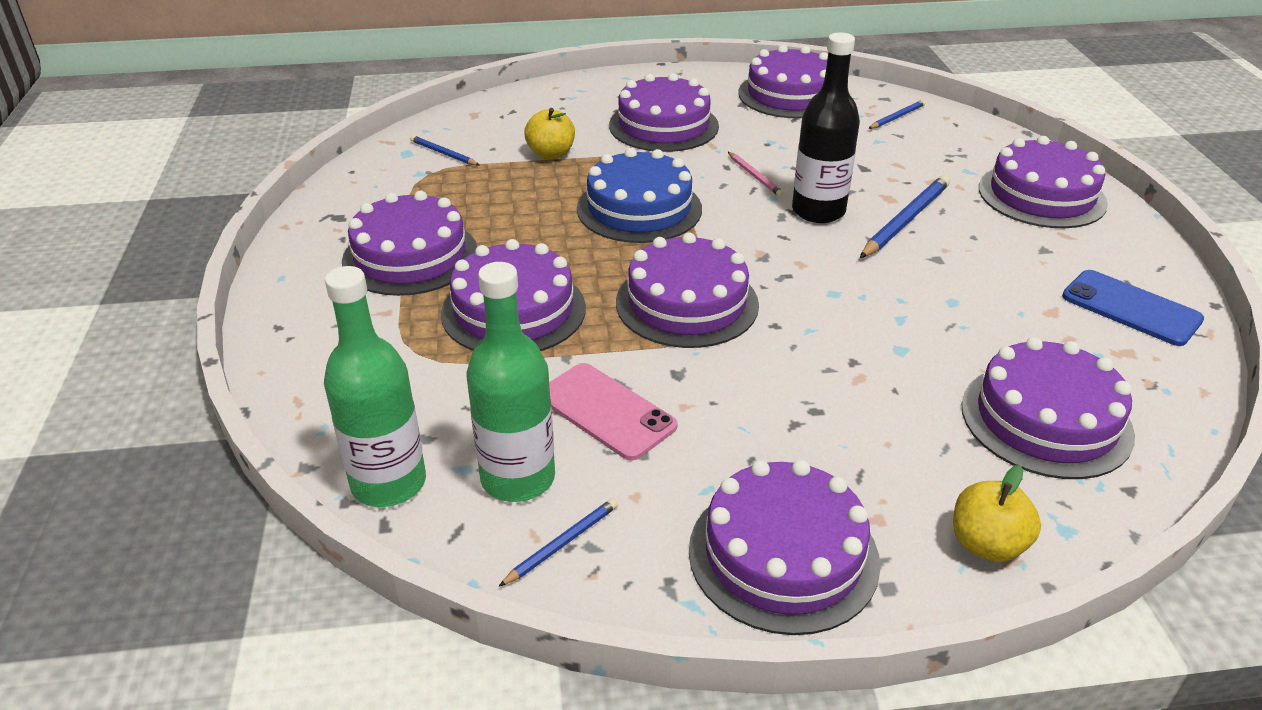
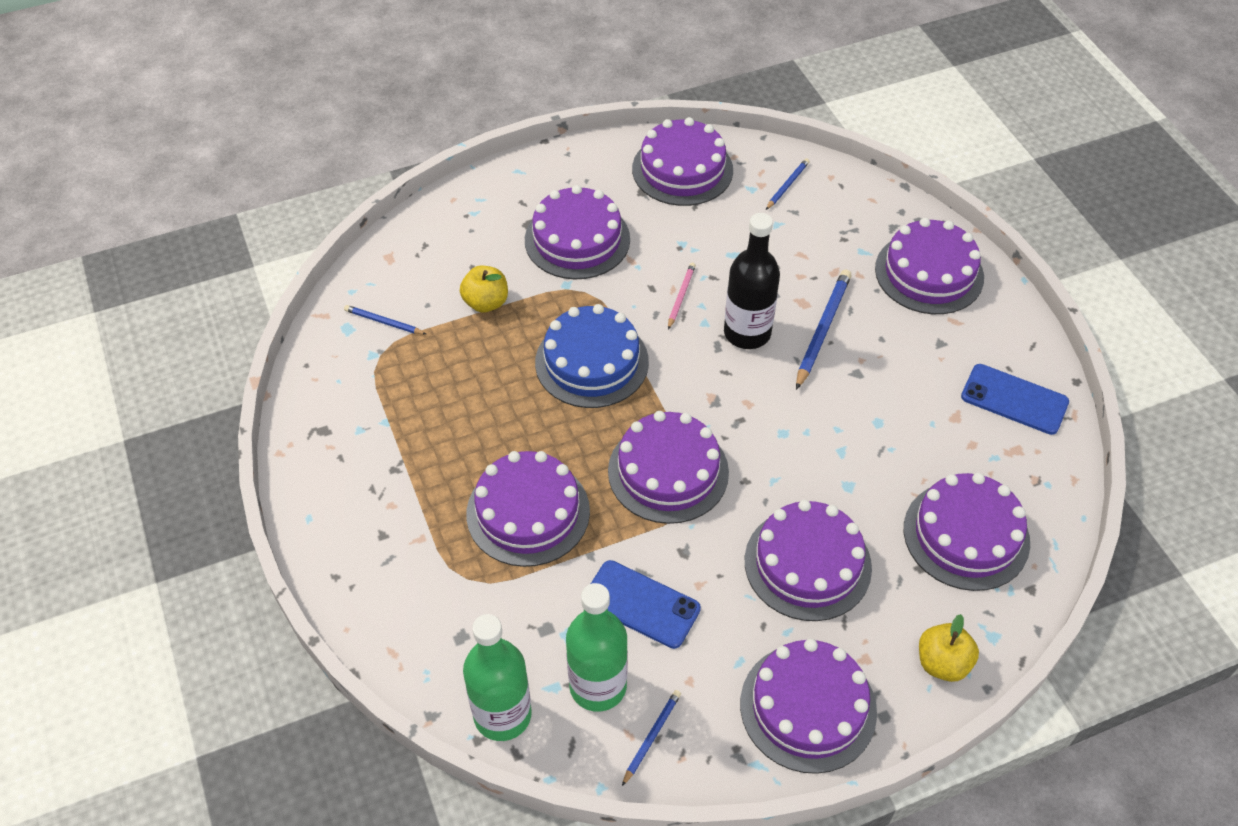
camera: 15 degrees left, 15 degrees up
purple cake [342,191,477,296] -> purple cake moved to [745,500,872,621]
pink phone [549,363,678,461] -> blue phone [591,560,701,649]
pink pencil [728,152,784,197] -> pink pencil turned 120 degrees counterclockwise [668,263,696,329]

